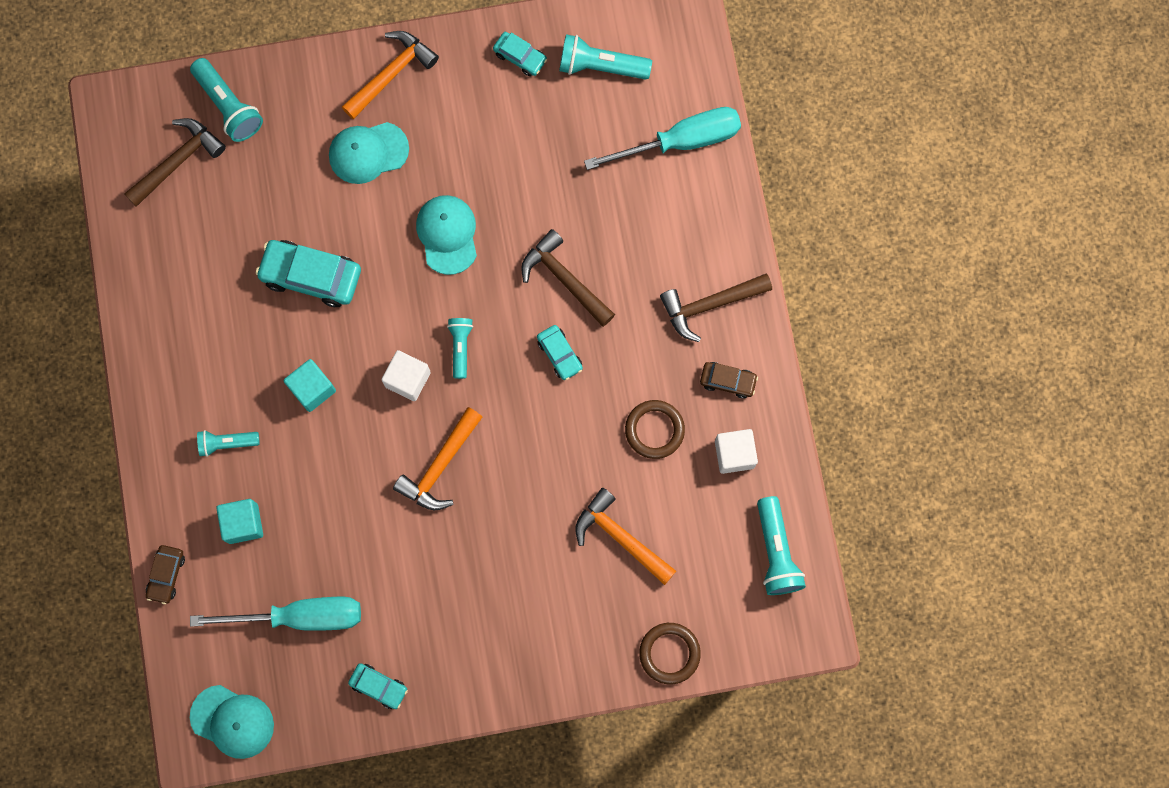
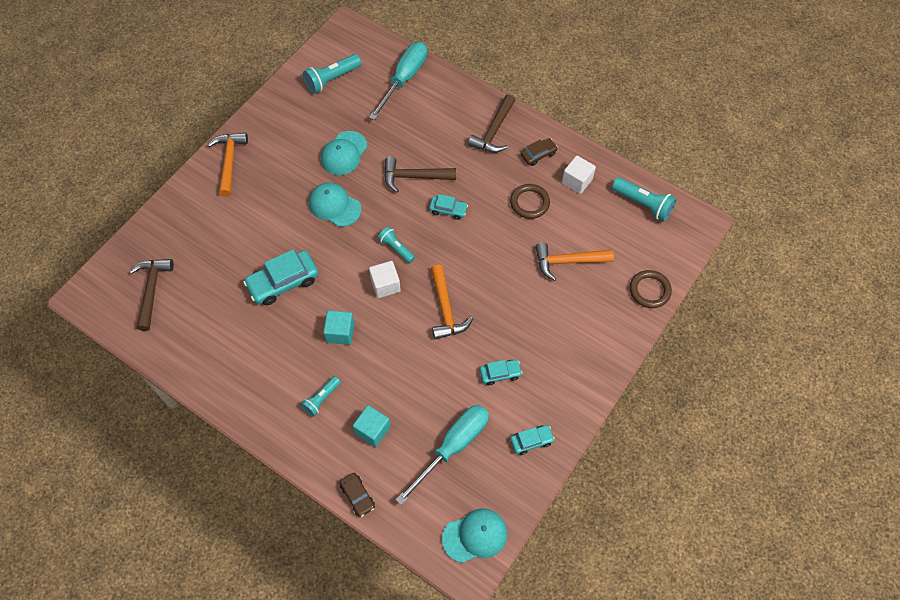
camera: 45 degrees left, 15 degrees down
turquoise flashlight [190,58,263,142] -> none
turquoise cap [329,122,409,184] -> turquoise cap moved to [321,131,367,175]
turquoise car [493,32,547,76] -> turquoise car moved to [480,360,522,385]

